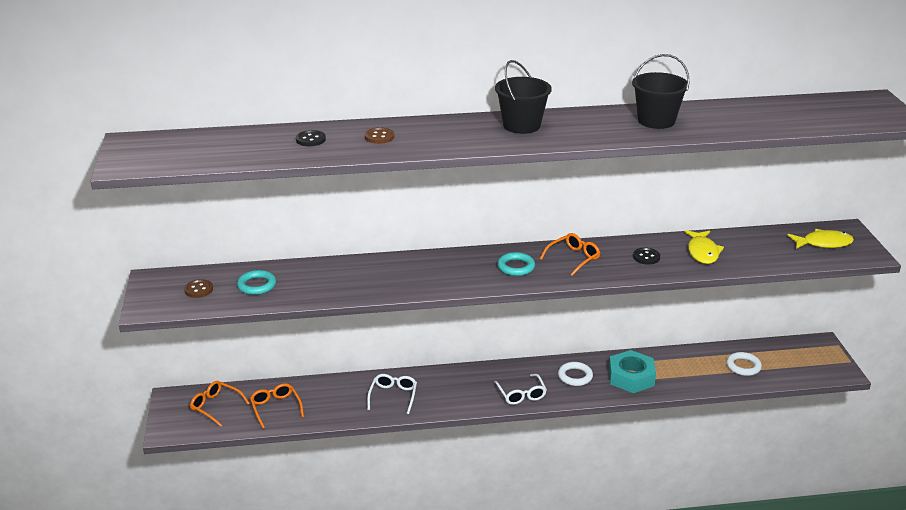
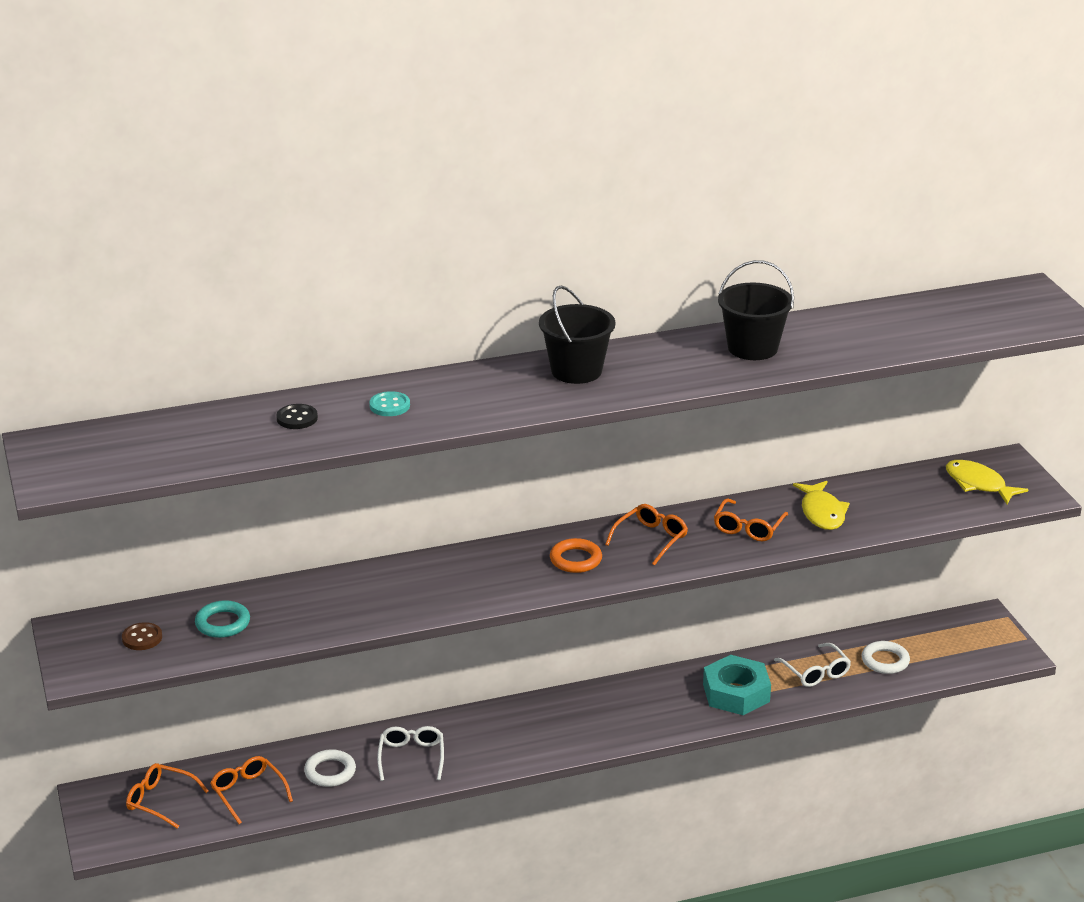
camera: 10 degrees left, 0 degrees up
brown button [365,127,394,144] -> turquoise button [369,391,410,416]
white glasses [494,374,547,405] -> white glasses moved to [774,643,851,687]
turquoise ring [497,252,535,276] -> orange ring [550,538,602,573]
white ring [558,362,593,386] -> white ring moved to [304,749,356,787]
black button [633,248,660,265] -> orange glasses [714,498,788,541]
yellow fish [787,229,854,249] -> yellow fish turned 120 degrees counterclockwise [946,460,1029,504]

